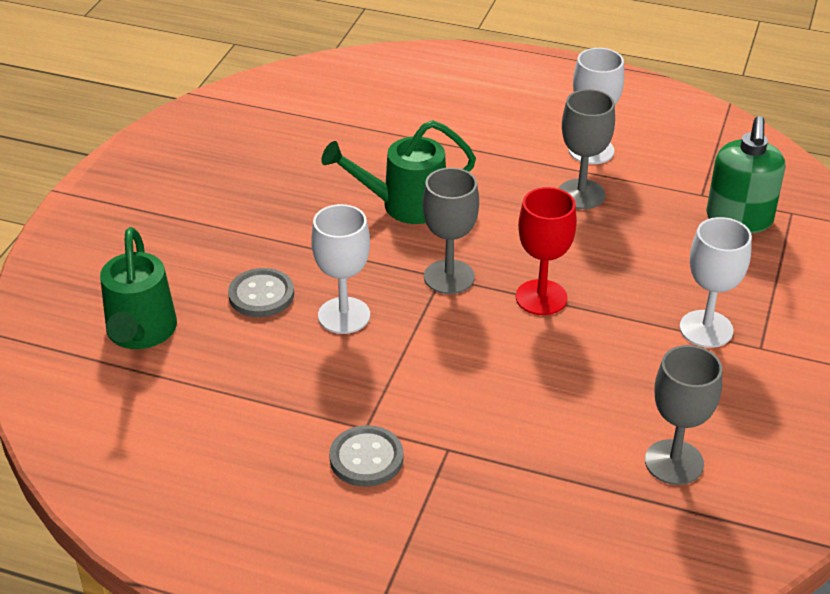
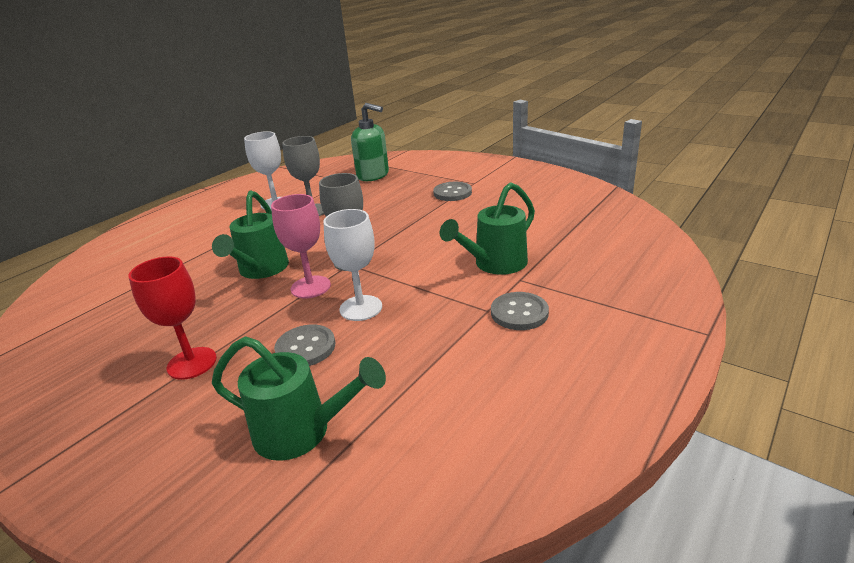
camera: 70 degrees left, 10 degrees down
red goblet [516,187,577,315] -> red goblet moved to [128,256,217,380]
grey goblet [645,345,722,485] -> none
white goblet [680,217,752,348] -> grey button [433,182,472,201]
none -> pink goblet [271,194,331,299]
none -> green watering can [440,182,535,275]

